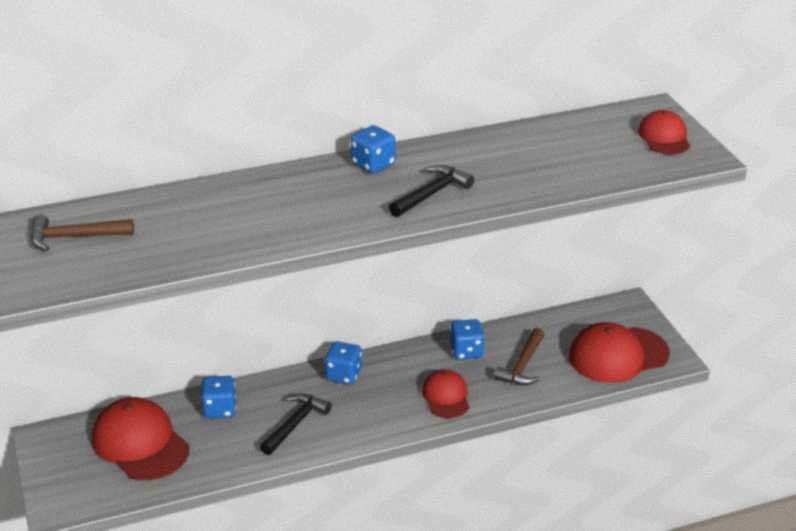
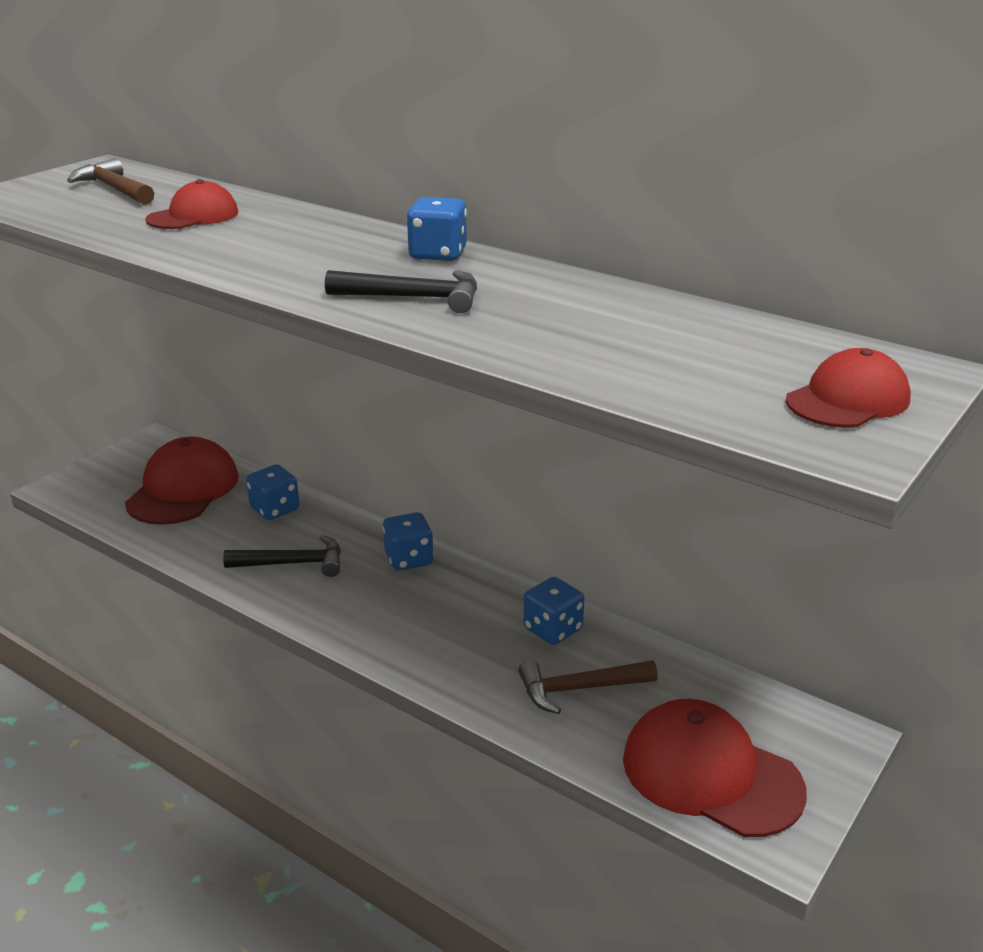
camera: 55 degrees right, 5 degrees down
red cap [422,369,469,418] -> red cap moved to [145,179,239,229]

